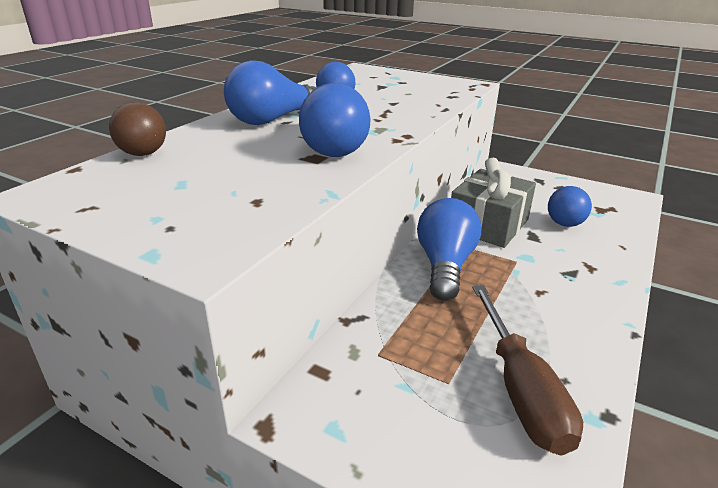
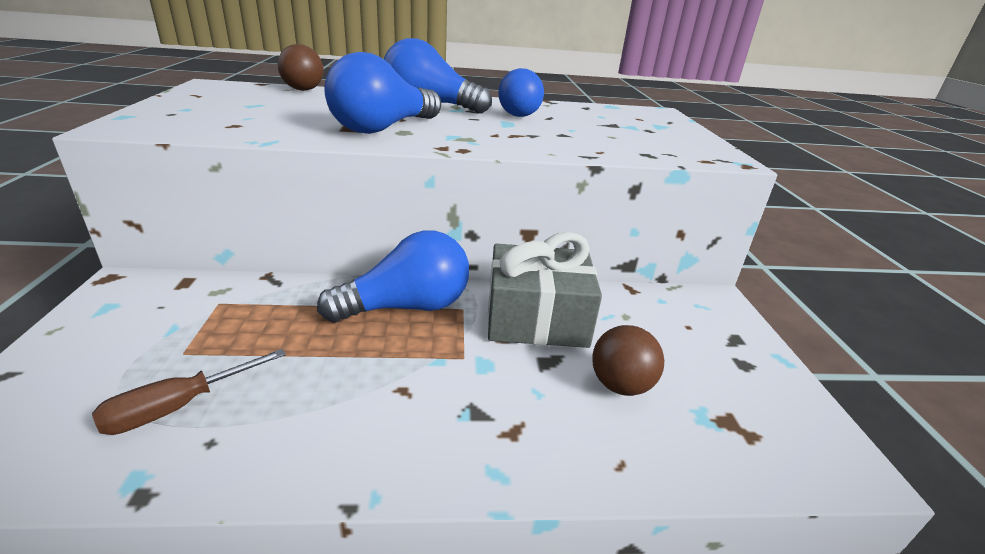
camera: 55 degrees right, 0 degrees up
brown screwdriver [472,285,583,456] -> brown screwdriver [92,349,286,435], size x0.62
blue ball [548,186,592,227] -> brown ball [592,325,664,396]

